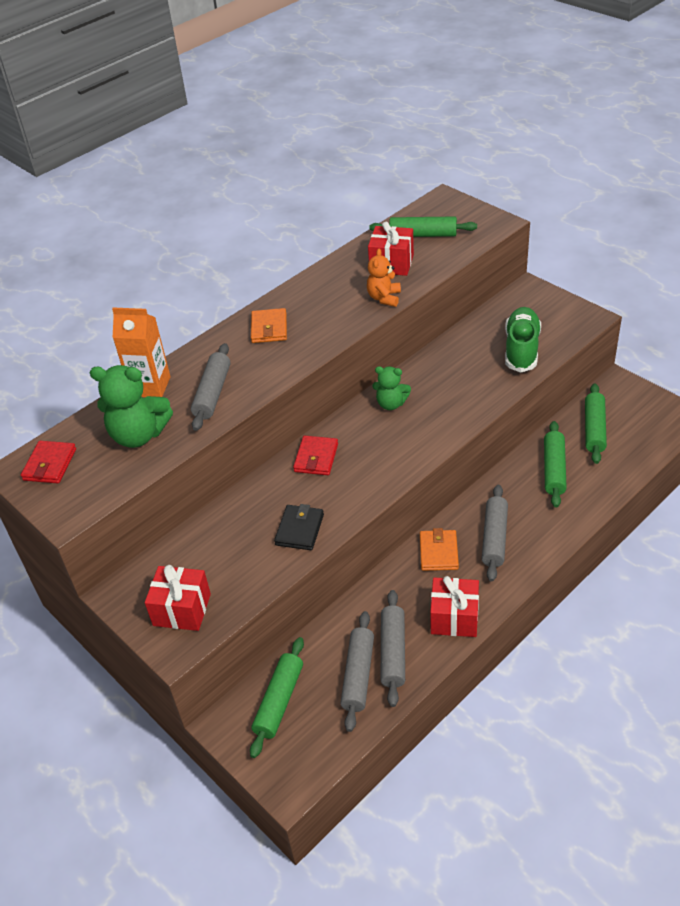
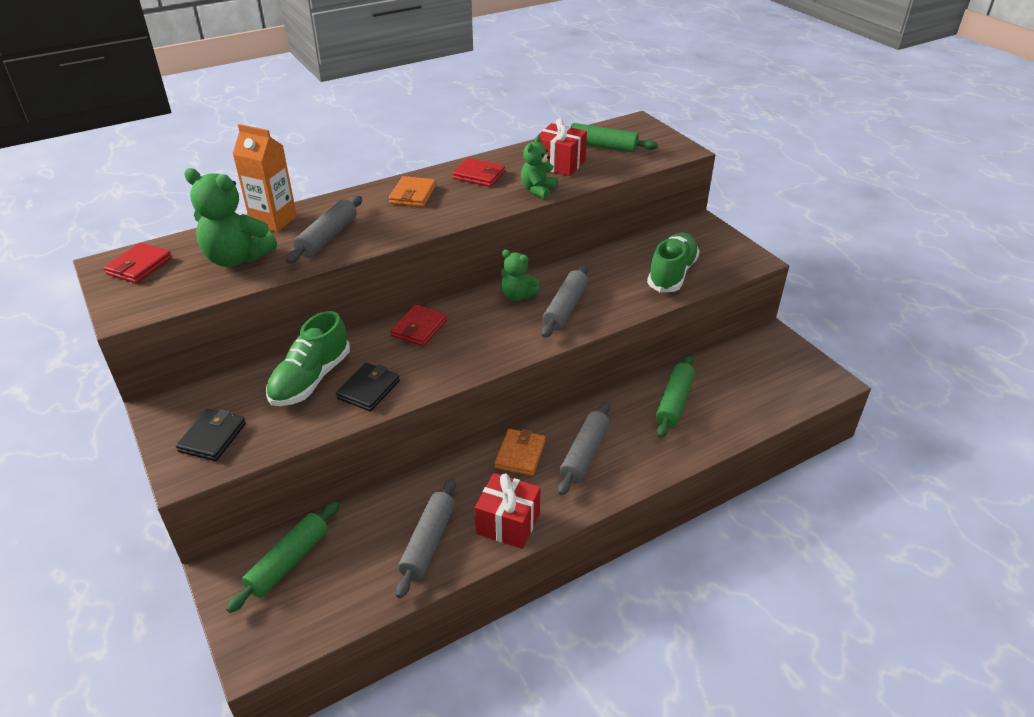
camera: 10 degrees right, 5 degrees down
red gift [145,565,211,631] -> black wallet [176,409,246,461]
grey rolling pin [340,611,374,732] -> grey rolling pin moved to [541,265,588,338]
orange teddy bear [367,249,401,307] -> green teddy bear [521,135,557,199]
green rolling pin [585,384,607,464] -> none
none -> green shoe [266,311,350,406]
none -> red wallet [452,158,505,187]

